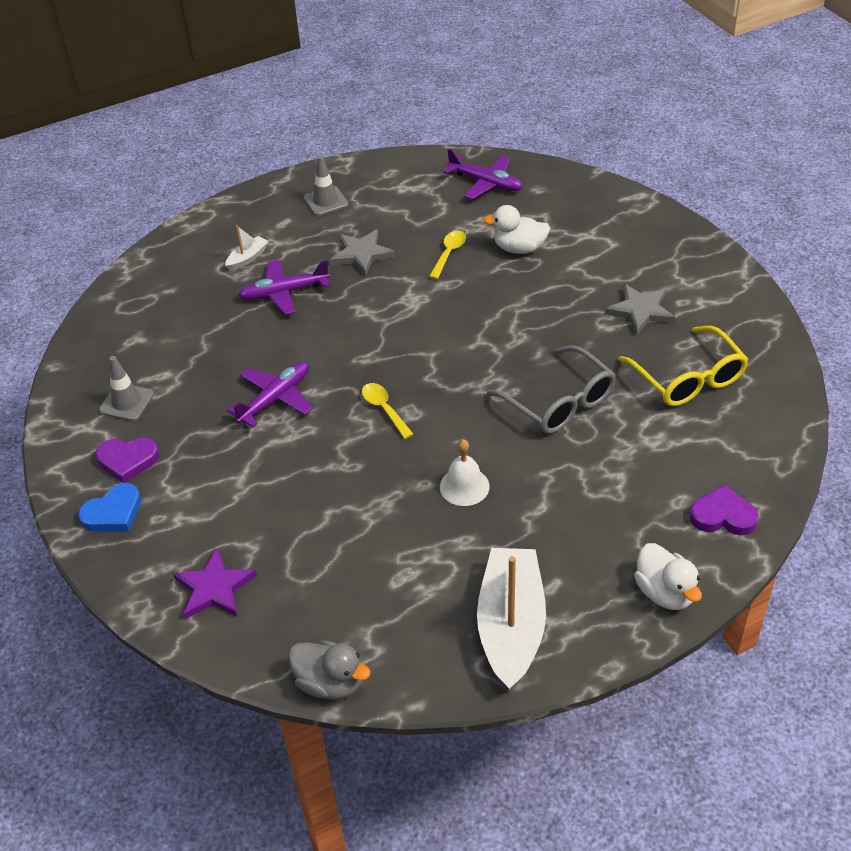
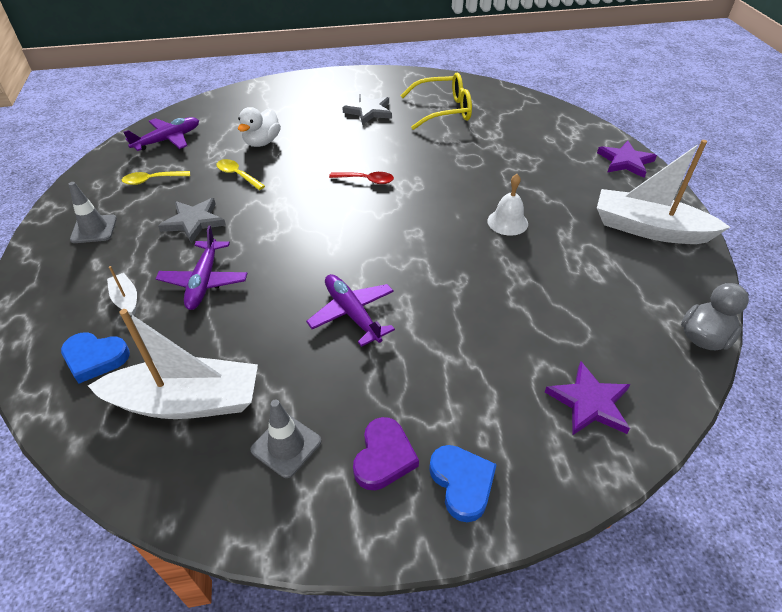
camera: 75 degrees left, 0 degrees up
yellow spoon [362,383,413,439] -> yellow spoon moved to [122,171,190,185]
grey glasses [487,345,616,434] -> none
white duck [634,543,702,610] -> purple star [597,141,657,178]
purple heart [690,485,759,535] -> none
none -> blue heart [61,332,130,383]
none -> white boat [88,309,258,419]
none -> red spoon [329,172,394,184]

